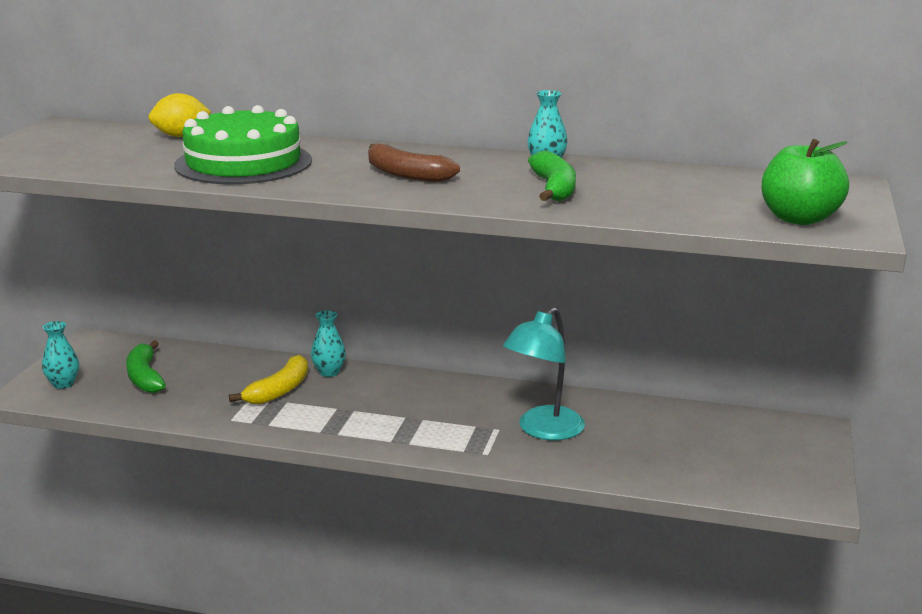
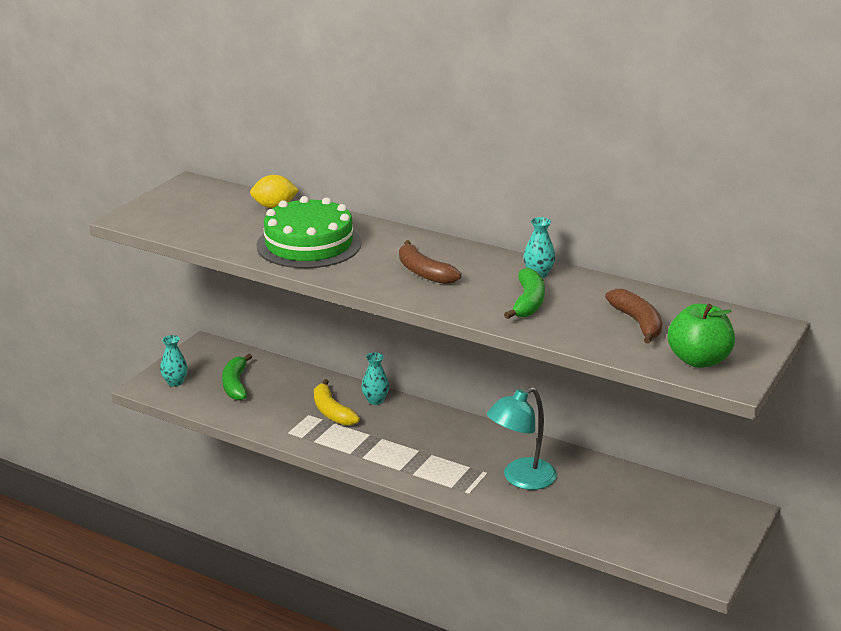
camera: 15 degrees right, 5 degrees up
yellow banana [229,355,308,404] -> yellow banana turned 105 degrees clockwise [314,379,360,426]
none -> brown banana [605,289,662,344]

